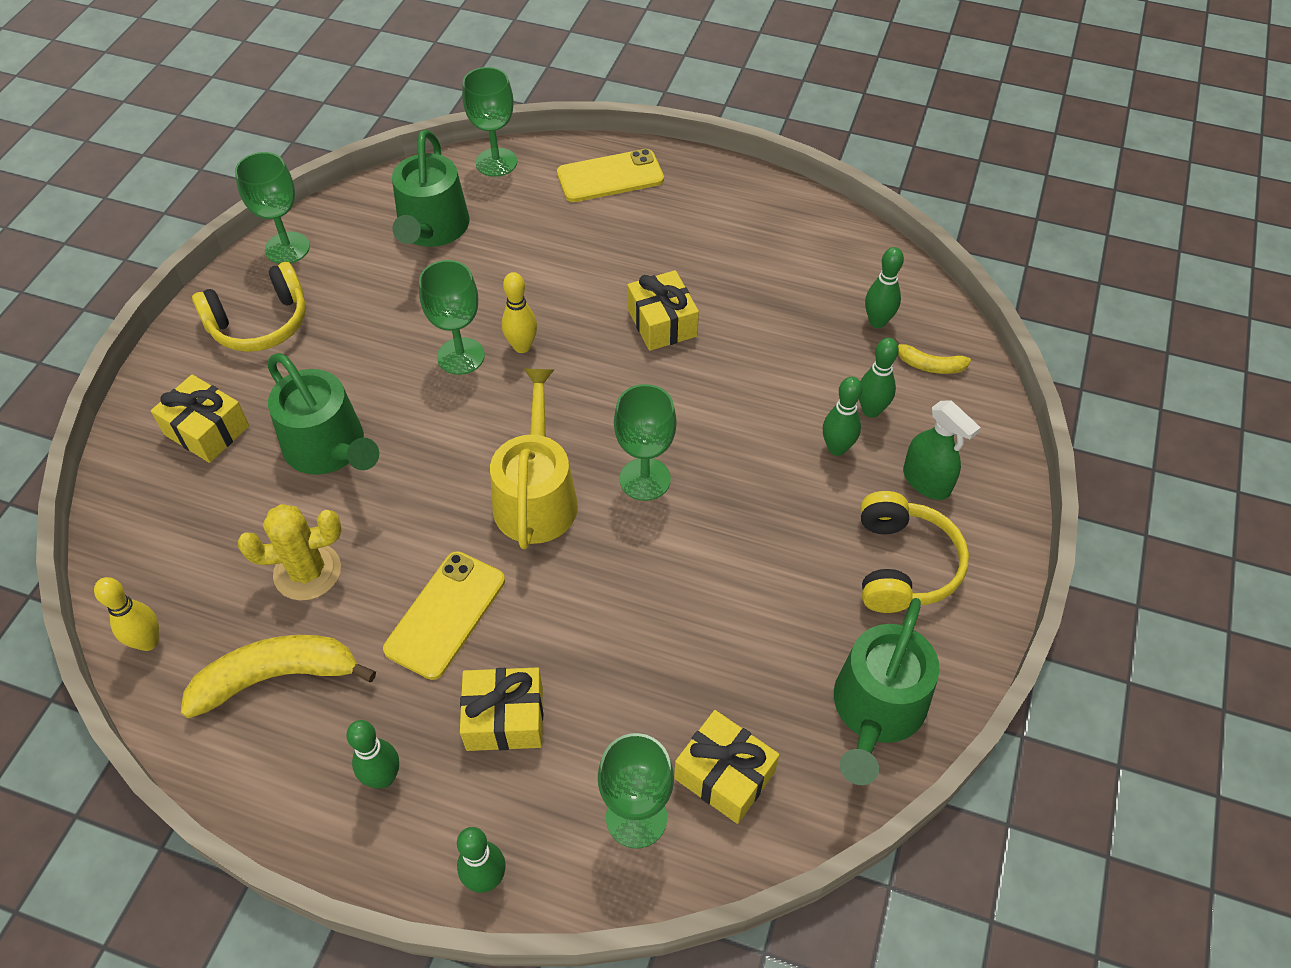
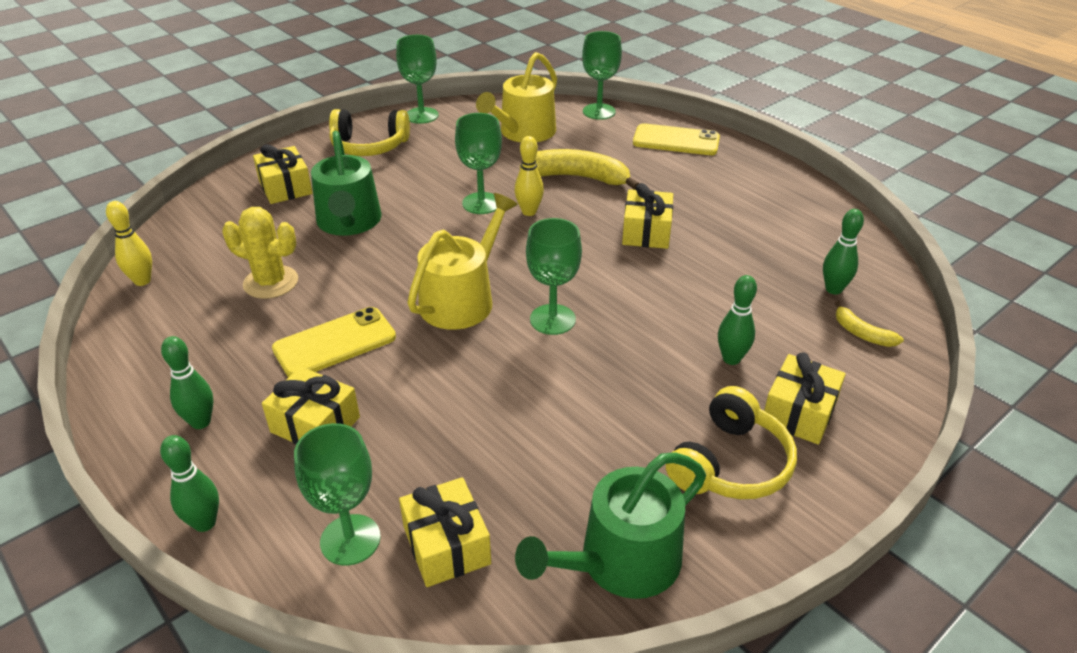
camera: 30 degrees right, 15 degrees down
yellow banana [181,635,376,718] -> yellow banana moved to [520,149,639,190]
green watering can [392,129,470,247] -> yellow watering can [476,52,557,142]
green bowling pin [859,338,899,418] -> none
green spray bottle [903,400,981,500] -> yellow gift [764,352,846,445]

